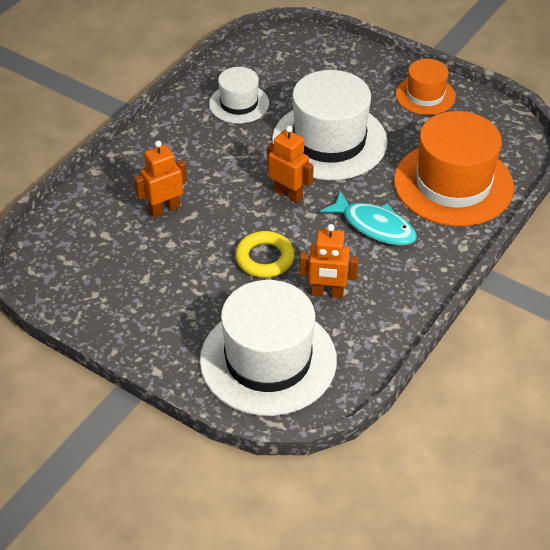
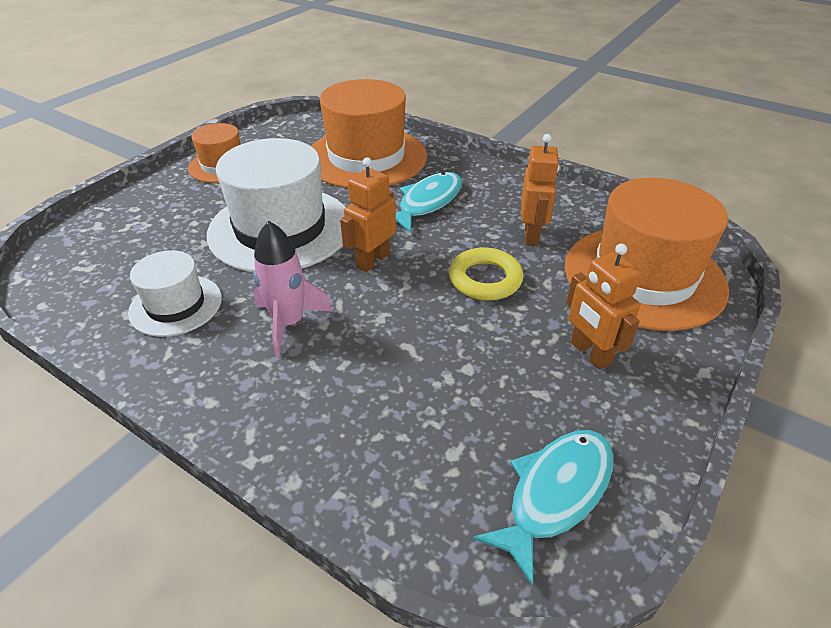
camera: 90 degrees left, 5 degrees down
orange robot [134,141,187,218] -> orange robot moved to [566,244,641,370]
white hat [200,280,337,416] -> orange hat [565,178,729,331]
none -> pink rocket [253,220,333,357]
none -> turquoise fish [473,430,613,586]

